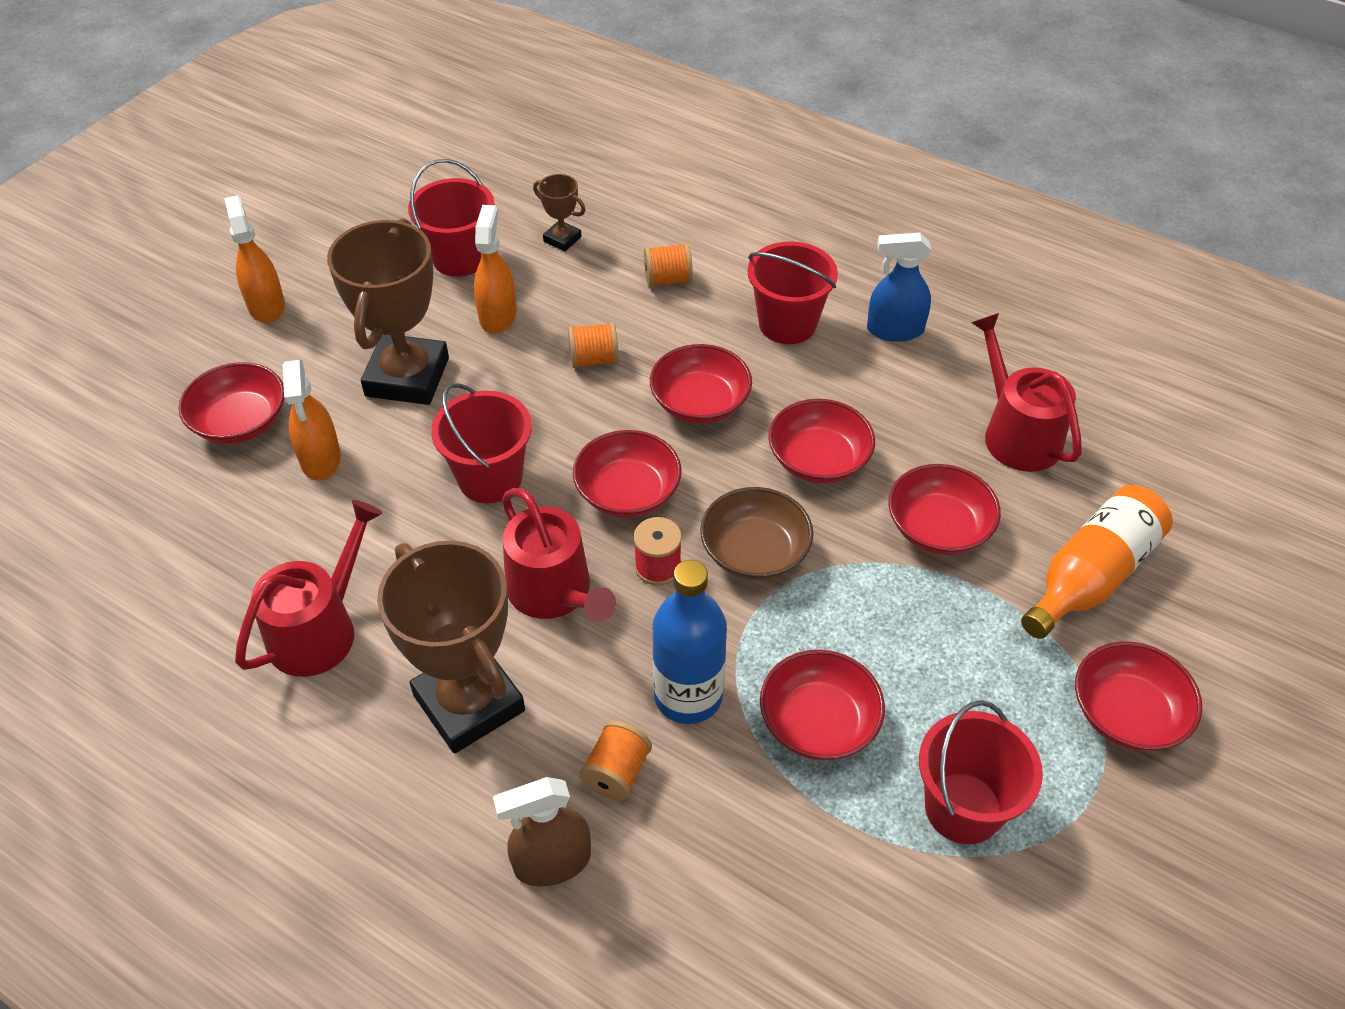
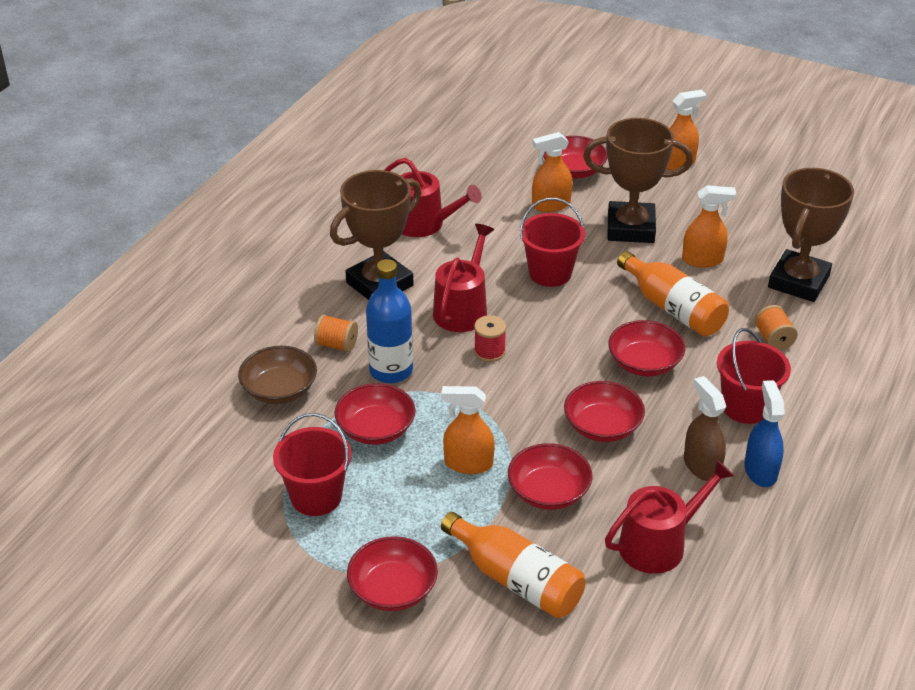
camera: 85 degrees right, 10 degrees down
red bucket [408,159,495,277] -> none
brown spray bottle [493,777,591,887] -> brown spray bottle moved to [684,376,726,481]
red watering can [502,488,616,622] -> red watering can turned 150 degrees clockwise [433,224,494,332]
brown trophy [533,174,586,251] -> brown trophy [768,168,854,302], size x2.22
orange spool [568,322,619,368] -> orange bottle [617,251,729,337]
red bowl [573,430,682,518] -> none
brown bowl [700,487,813,580] -> brown bowl moved to [238,346,317,404]
none -> orange spray bottle [441,386,495,474]

